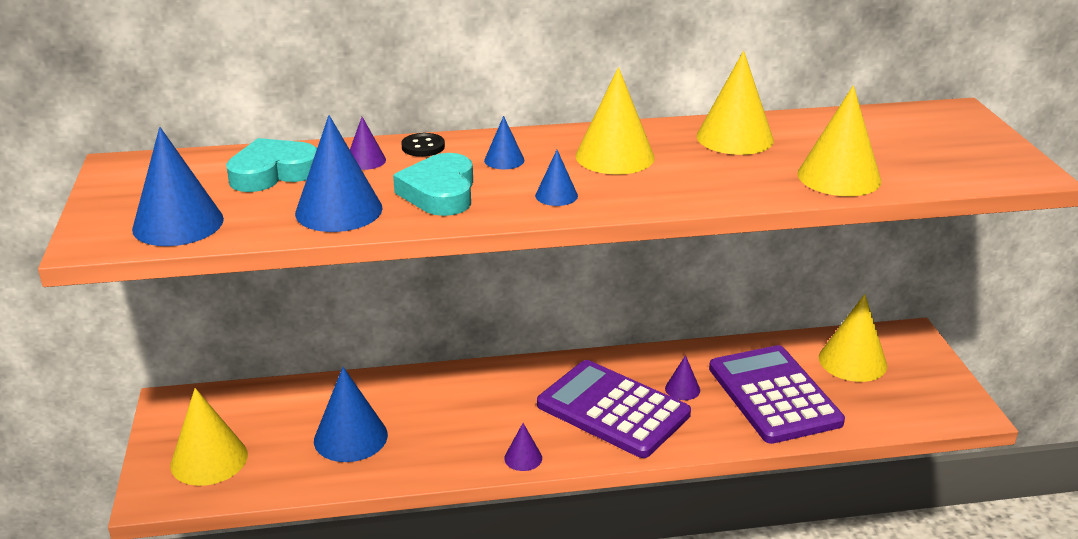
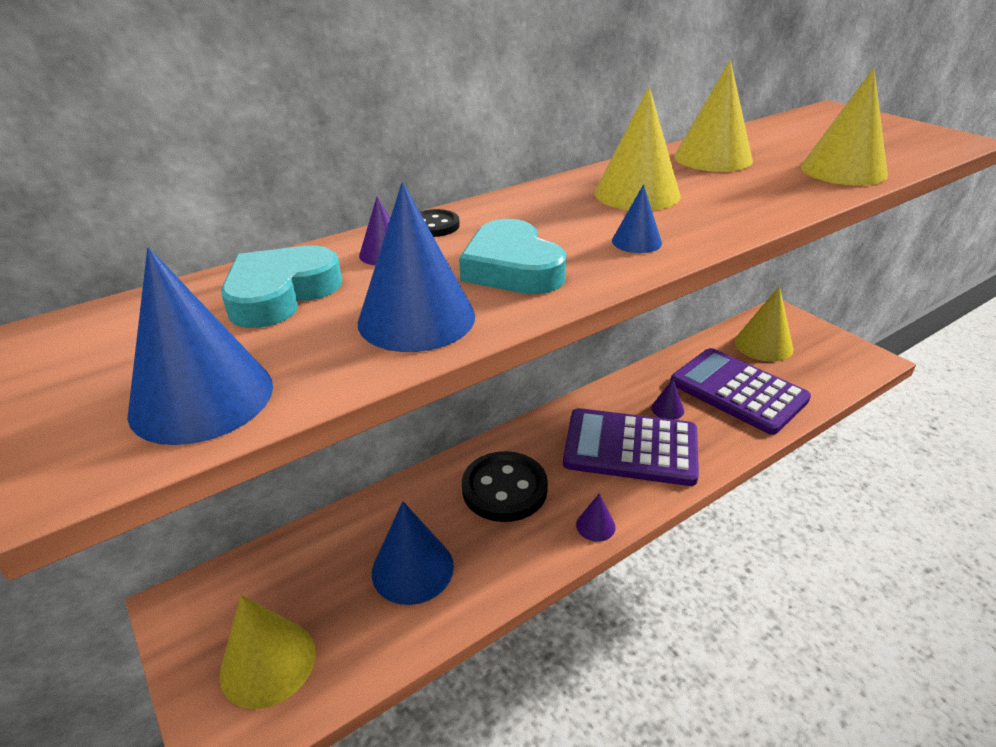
camera: 25 degrees left, 5 degrees up
blue cone [484,116,525,169] -> none
none -> black button [462,451,548,522]

